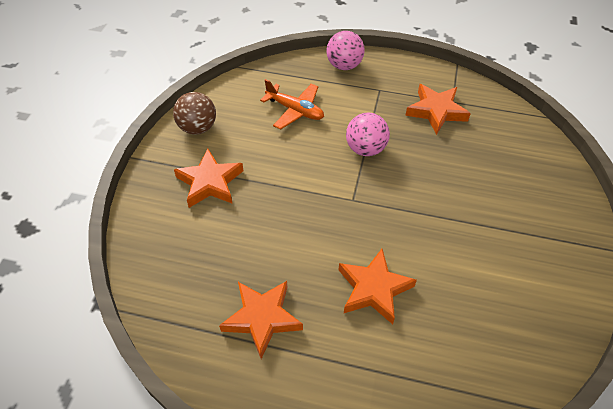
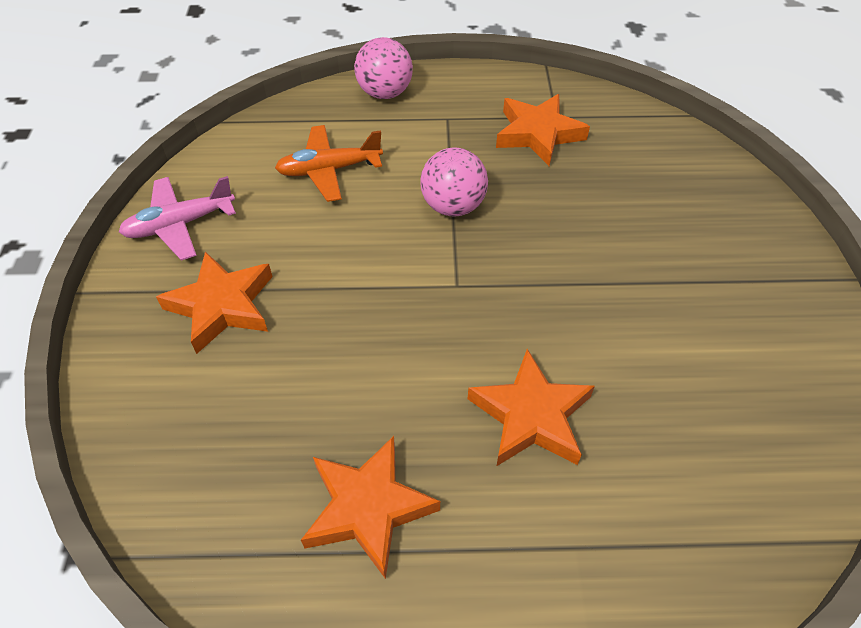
camera: 15 degrees left, 0 degrees up
brown ball [173,92,216,135] -> pink plane [119,176,236,261]
orange plane [260,79,324,130] -> orange plane turned 150 degrees clockwise [275,125,383,202]

